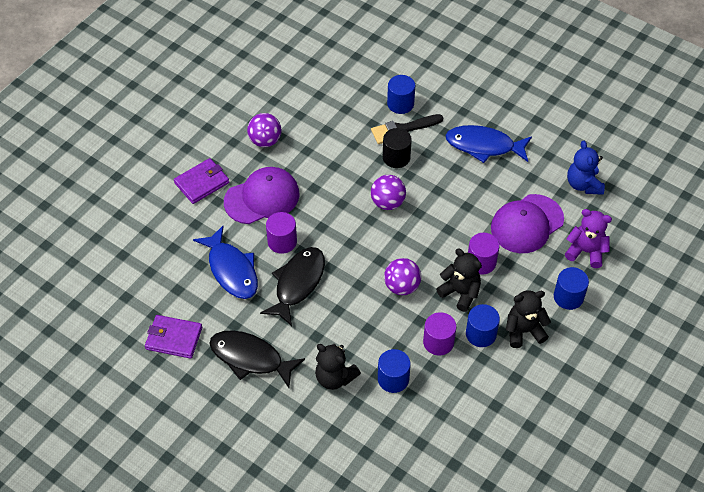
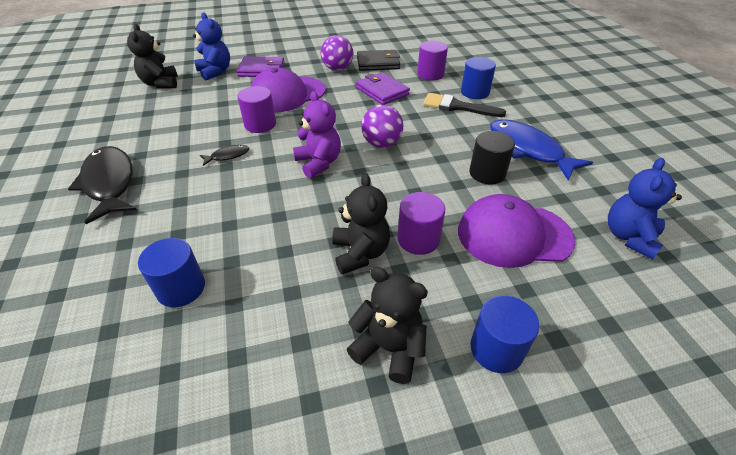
camera: 40 degrees right, 10 degrees down
purple wallet [145,315,202,359] -> purple wallet moved to [356,72,410,105]
blue fish [193,226,258,299] -> none
purple cap [224,167,300,224] -> purple cap turned 135 degrees clockwise [250,68,326,113]
black fish [260,247,325,326] -> black fish [200,145,249,166], size x0.45
black teddy bear [315,344,361,390] -> black teddy bear moved to [127,24,178,89]
black cylinder [383,128,412,168] -> black cylinder moved to [469,131,515,185]
purple ball [384,258,421,295] -> none
purple cylinder [423,312,457,356] -> purple cylinder moved to [417,41,448,80]
blue cylinder [466,304,500,347] -> none
purple teddy bear [565,209,612,268] -> purple teddy bear moved to [293,91,341,178]
none -> blue teddy bear [193,12,230,80]
none -> black wallet [357,50,400,71]

